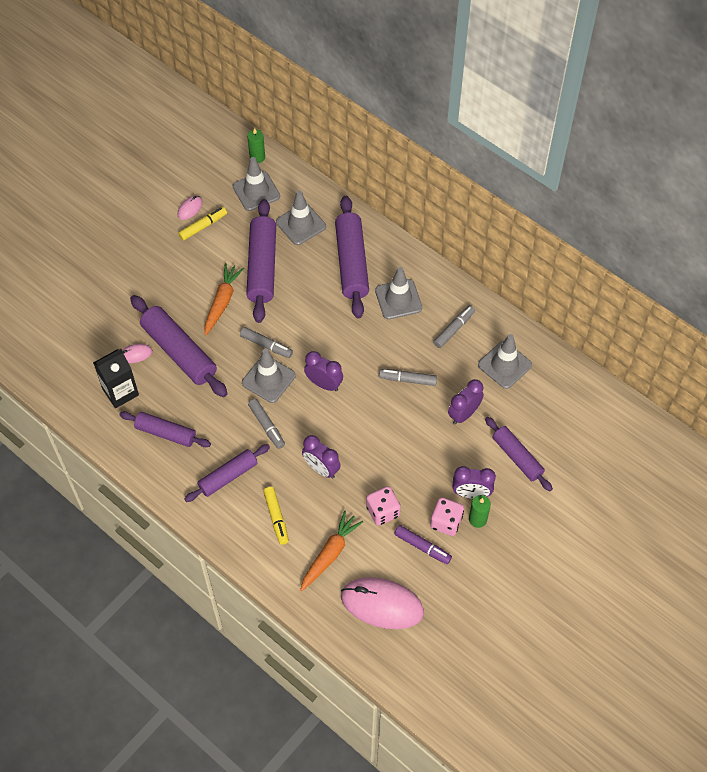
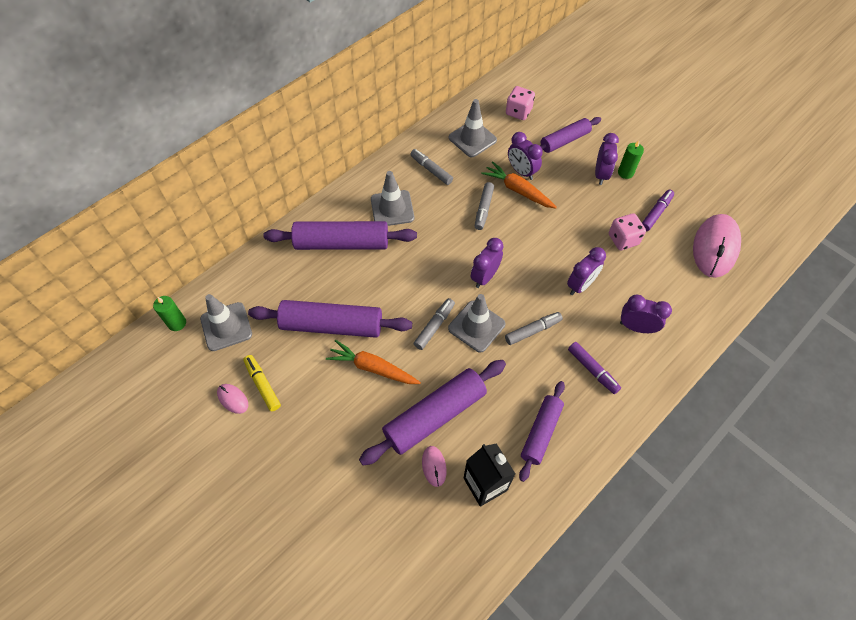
camera: 85 degrees left, 0 degrees up
purple rolling pin [184,444,270,502] -> purple marker [568,342,621,394]
yellow marker [263,487,289,545] -> purple clock [620,295,672,333]
grey traffic cone [276,190,326,245] -> none
orange carrot [300,511,363,591] -> orange carrot moved to [481,161,557,209]
pink dice [430,497,464,536] -> pink dice moved to [506,86,535,120]

